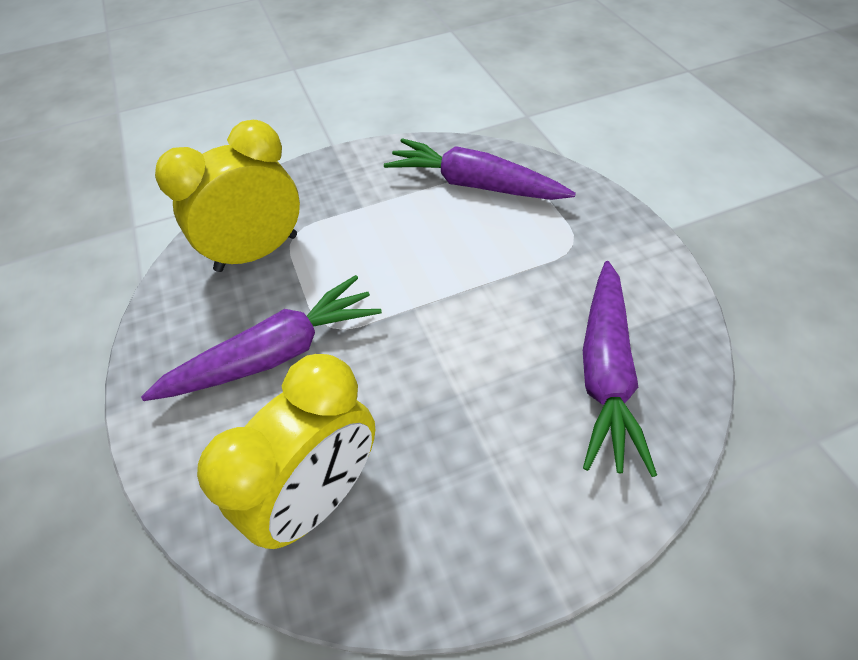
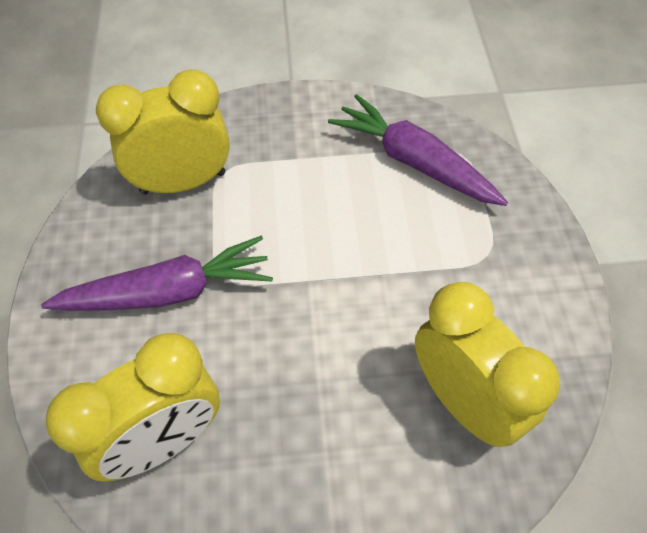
camera: 15 degrees right, 5 degrees up
purple carrot [583,261,657,477] -> yellow clock [415,282,560,447]

